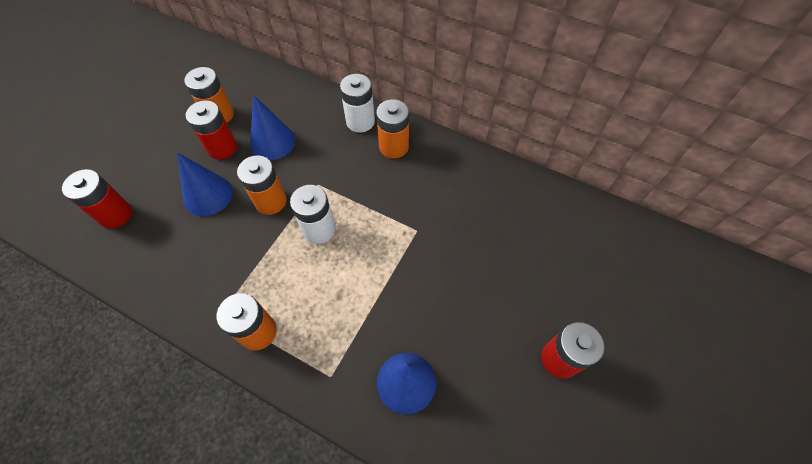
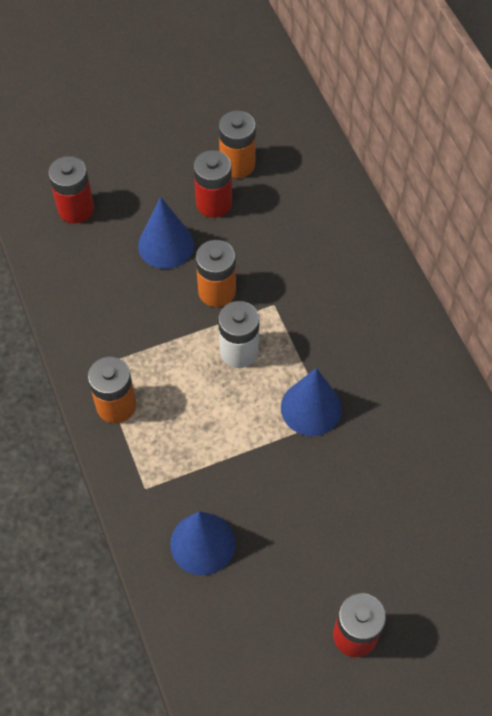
camera: 40 degrees right, 0 degrees up
blue cone [250,95,295,160] -> blue cone moved to [281,368,342,436]
white battery [340,74,375,133] -> none
orange battery [376,99,409,159] -> none

